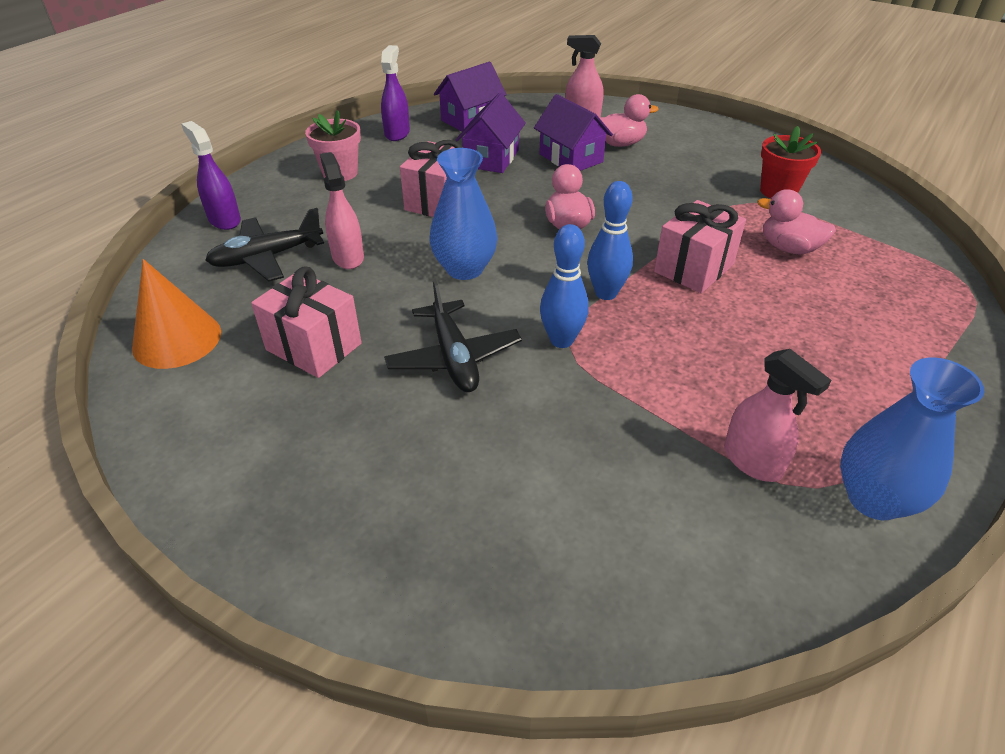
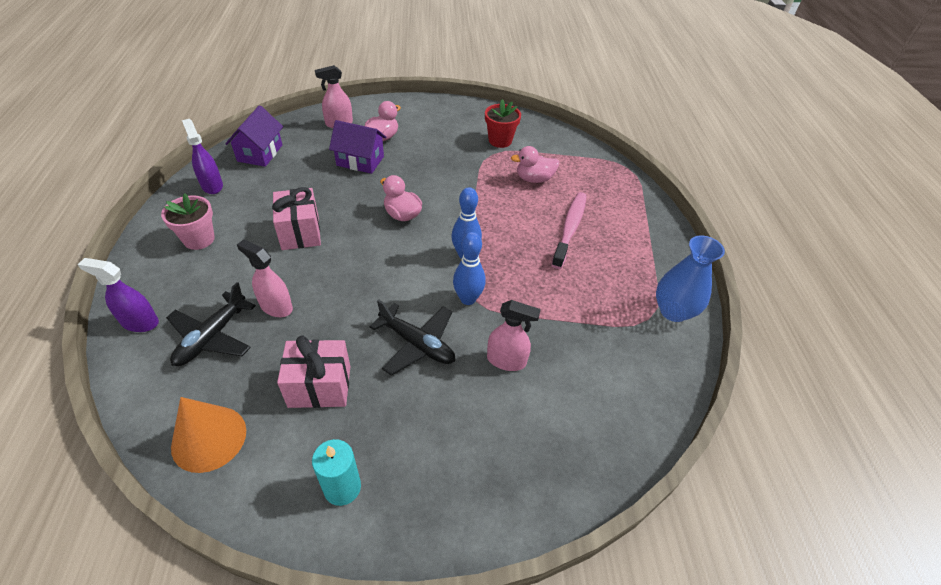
camera: 40 degrees left, 5 degrees up
blue vase [430,148,498,280] -> none
purple house [456,93,526,173] -> none
pink gift [654,200,746,293] -> none
pink spray bottle [724,349,832,482] -> pink spray bottle moved to [487,300,541,371]
none -> turquoise candle [312,439,361,506]
none -> pink toothbrush [551,192,587,269]

